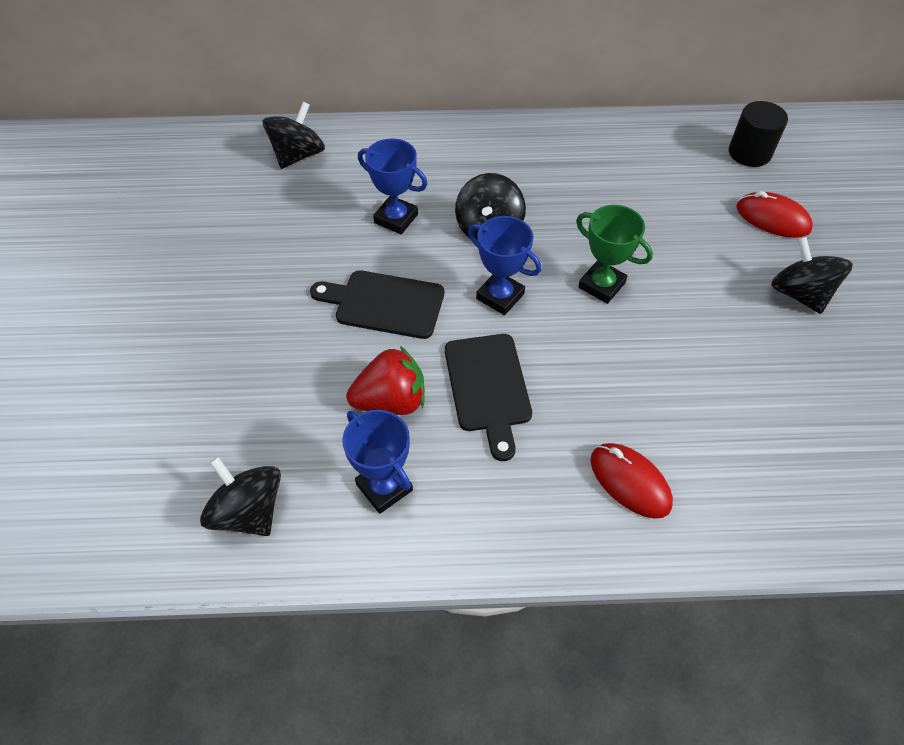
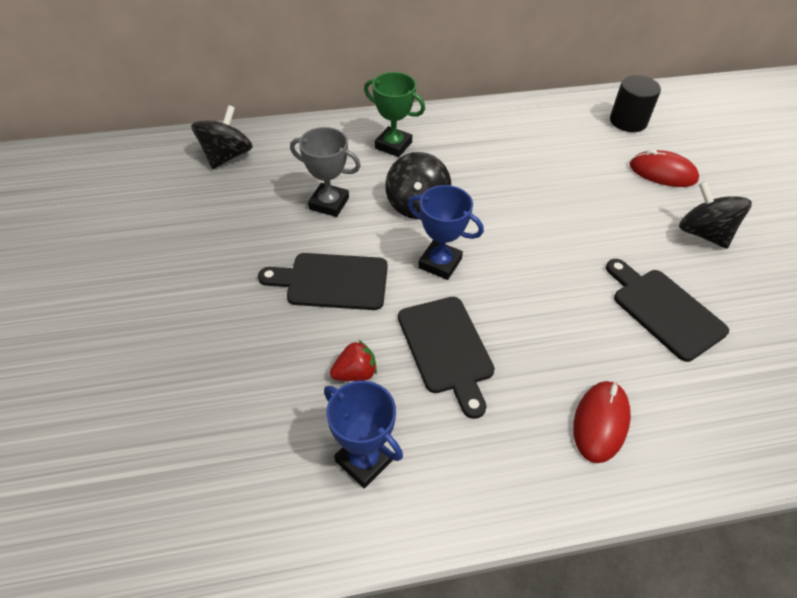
camera: 10 degrees left, 5 degrees down
black spinning top [200,457,281,536] -> none
red strawberry [346,346,425,415] -> red strawberry [330,340,377,381], size x0.60
blue trophy [358,138,428,234] -> grey trophy [290,127,361,217]
green trophy [576,205,653,304] -> green trophy moved to [364,72,425,157]
red mouse [591,443,673,519] -> red mouse turned 75 degrees clockwise [573,381,631,463]
none -> black cutting board [606,259,729,362]

